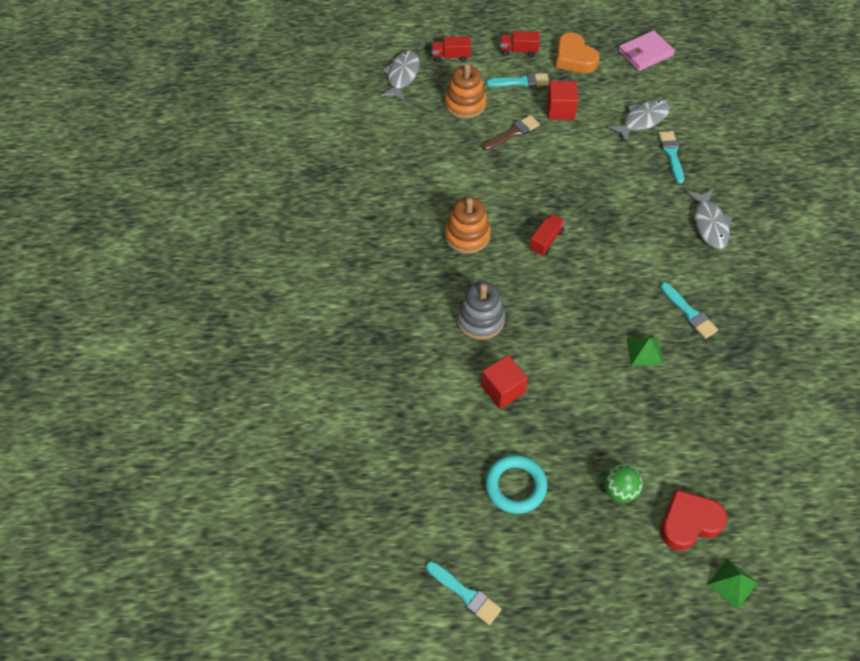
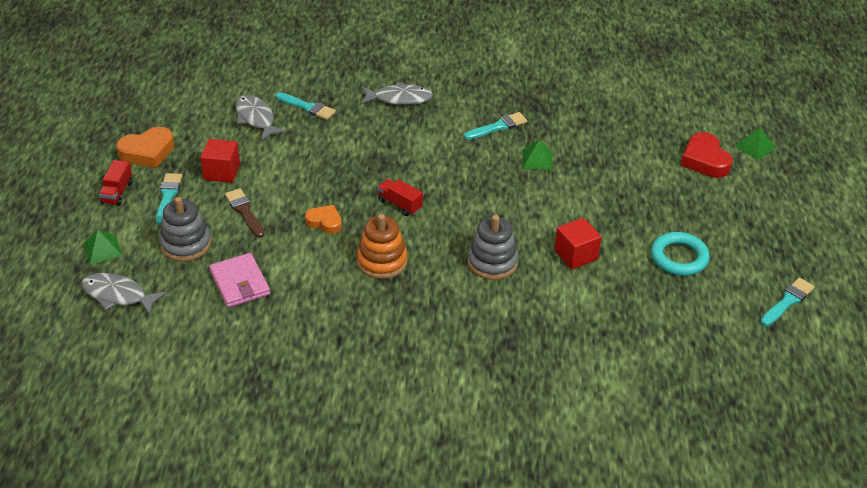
camera: 85 degrees left, 15 degrees down
red truck [432,36,471,63] -> green pyramid [83,230,122,264]
orange stacking toy [445,64,487,119] -> grey stacking toy [159,197,211,262]
green ball [604,464,643,503] -> none
pink wallet [618,30,675,71] -> pink wallet moved to [209,253,270,308]
turquoise brush [658,131,684,184] -> turquoise brush turned 150 degrees counterclockwise [275,92,336,120]
none -> orange heart [305,205,342,234]

